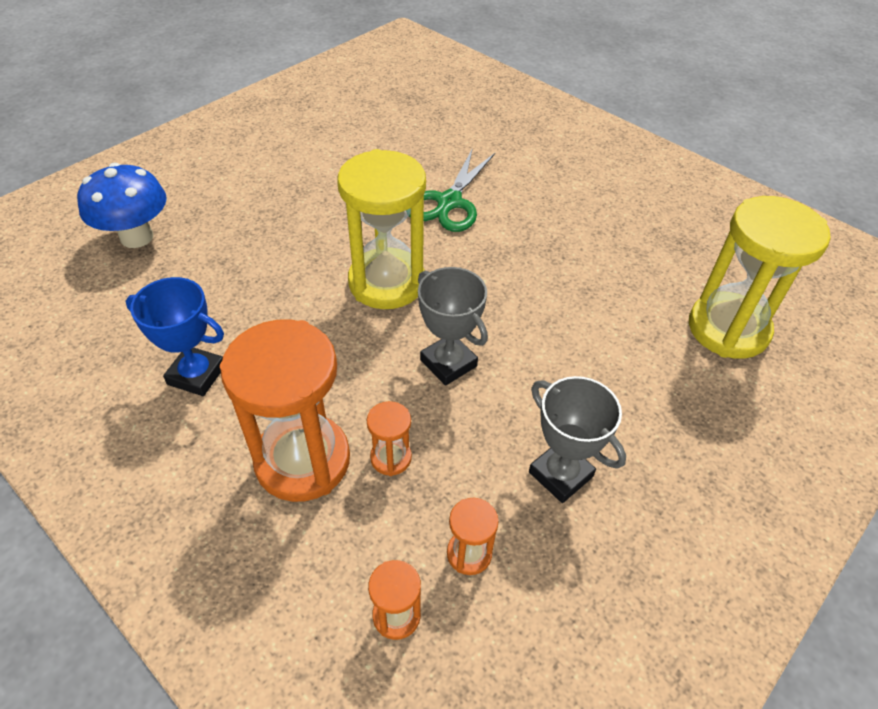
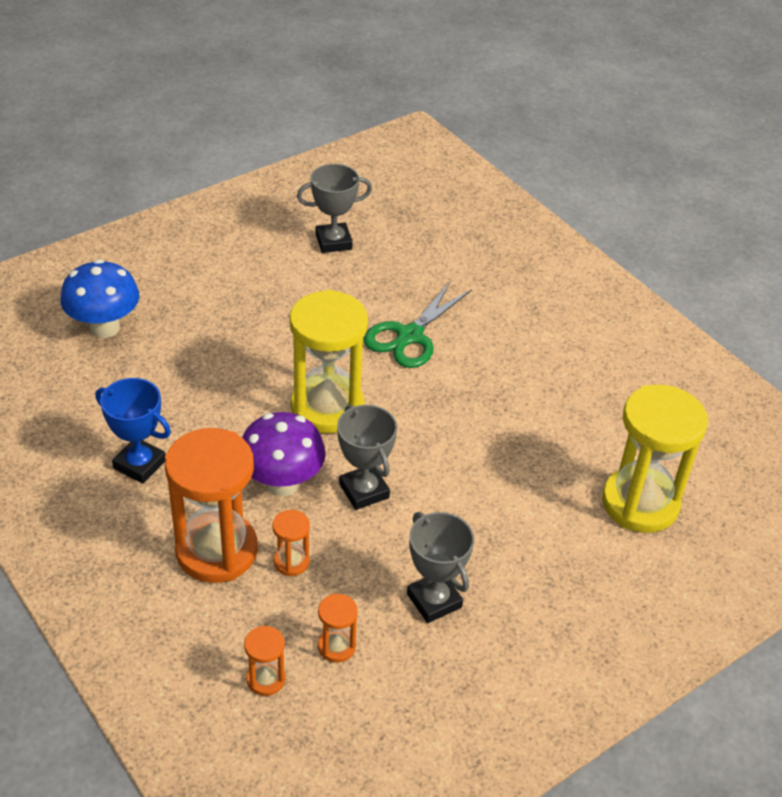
camera: 10 degrees right, 5 degrees down
none -> purple mushroom [242,412,326,496]
none -> grey trophy [297,164,372,253]

